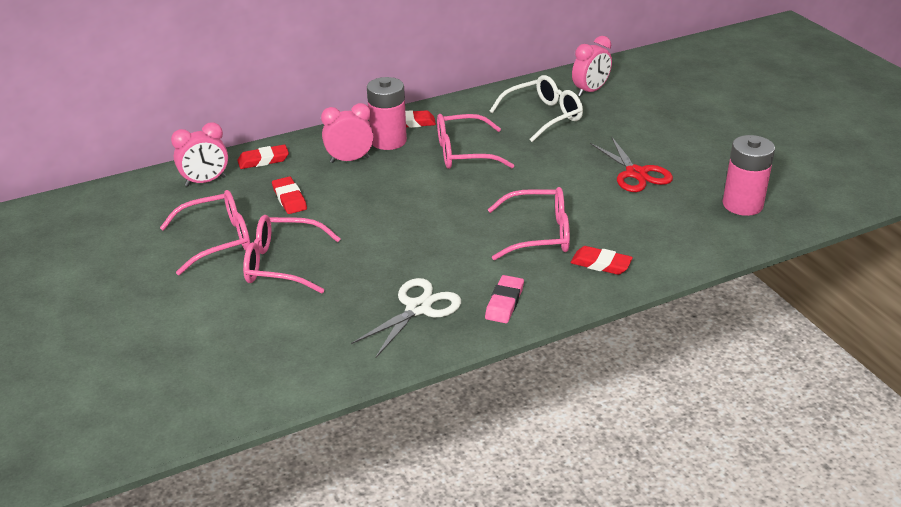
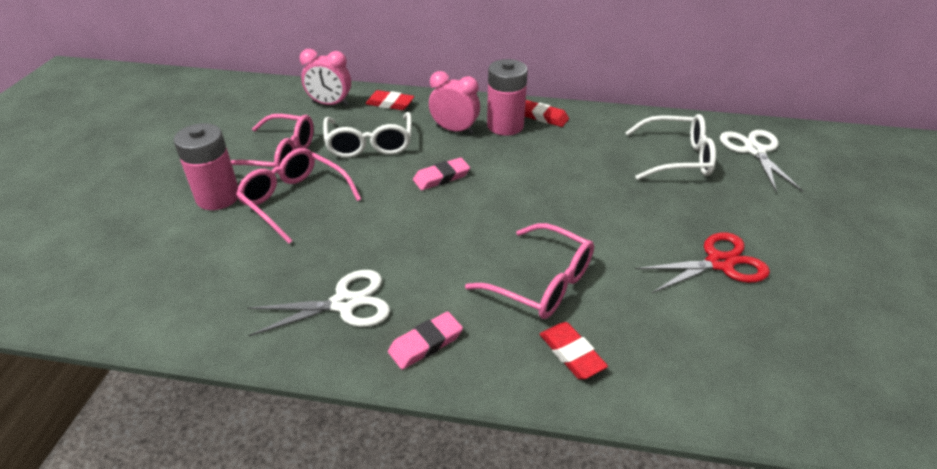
camera: 35 degrees right, 5 degrees up
red eraser [272,177,307,214] -> white glasses [323,112,412,158]
pink glasses [437,114,515,169] -> none
pink clock [572,36,612,97] -> white scissors [720,130,803,192]
red scissors [590,137,673,192] -> red scissors turned 120 degrees counterclockwise [635,232,770,293]
pink battery [722,135,775,216] -> pink battery moved to [174,123,238,210]
none -> pink eraser [413,157,470,190]

